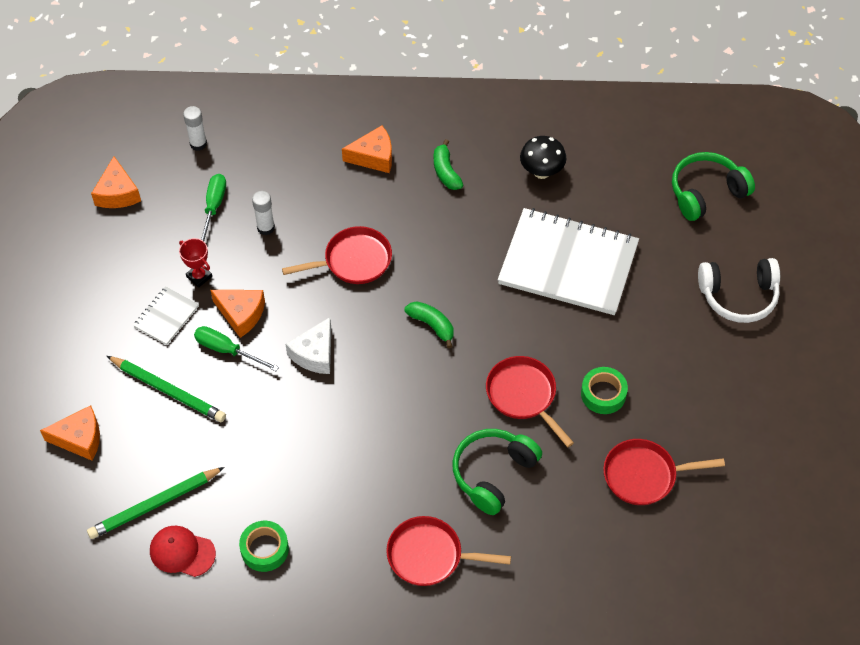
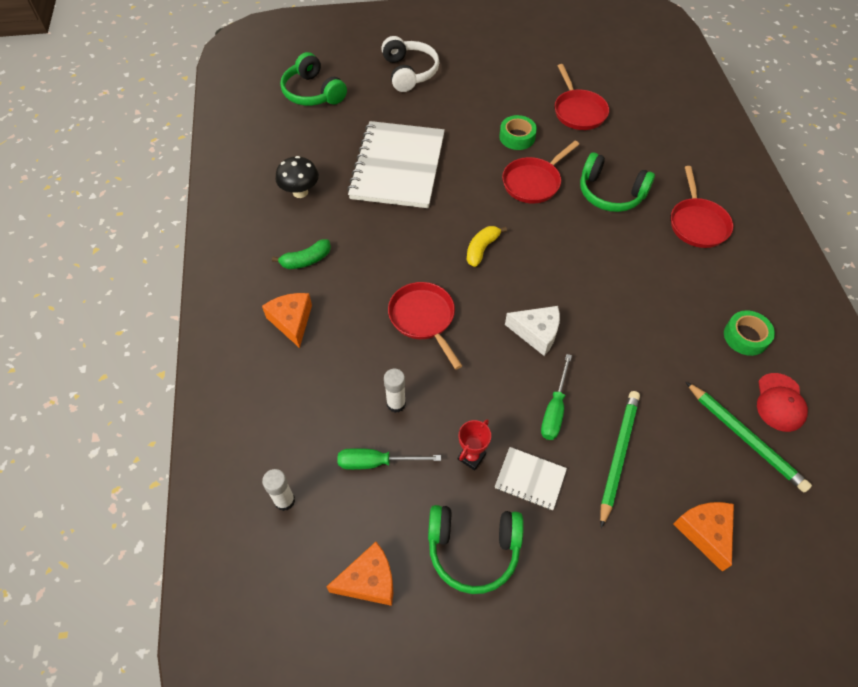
camera: 100 degrees left, 0 degrees up
orange cheese [211,290,265,338] -> none
green banana [405,301,454,348] -> yellow banana [467,226,507,267]
none -> green headphones [428,505,524,594]

